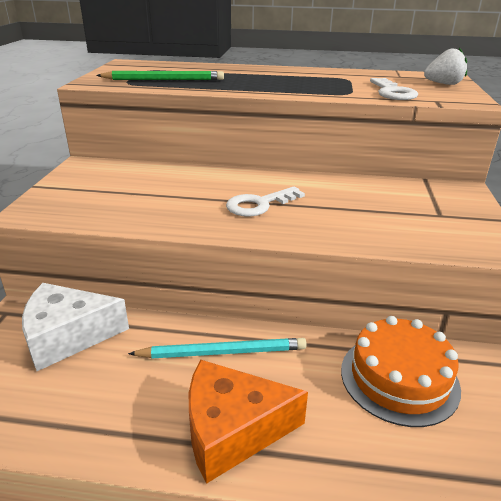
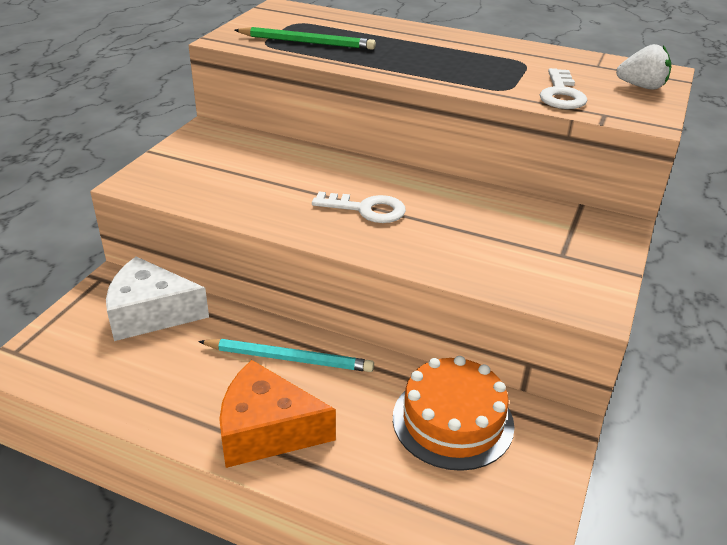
camera: 15 degrees right, 5 degrees up
white key [226,186,305,217] -> white key turned 150 degrees counterclockwise [312,192,406,223]

